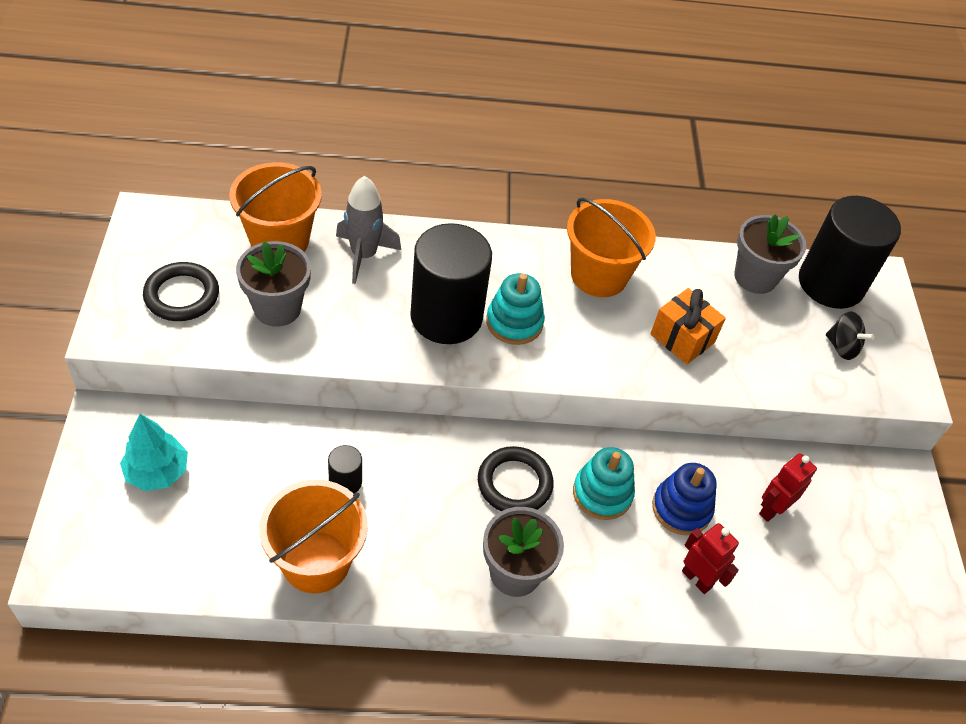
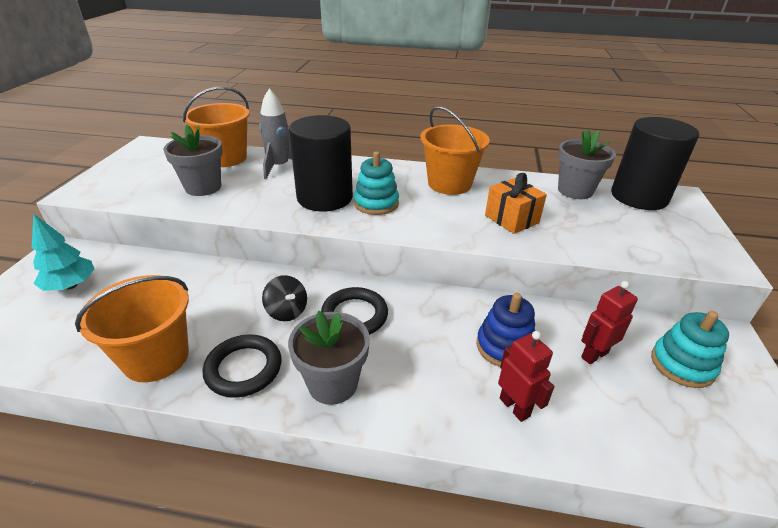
camera: 15 degrees right, 15 degrees down
black ring [143,262,219,321] -> black ring moved to [202,334,281,398]
black cylinder [328,445,362,493] -> none
turquoise stacking toy [573,447,635,520] -> turquoise stacking toy moved to [651,311,729,388]
black spinning top [826,311,874,360] -> black spinning top moved to [262,275,307,321]

